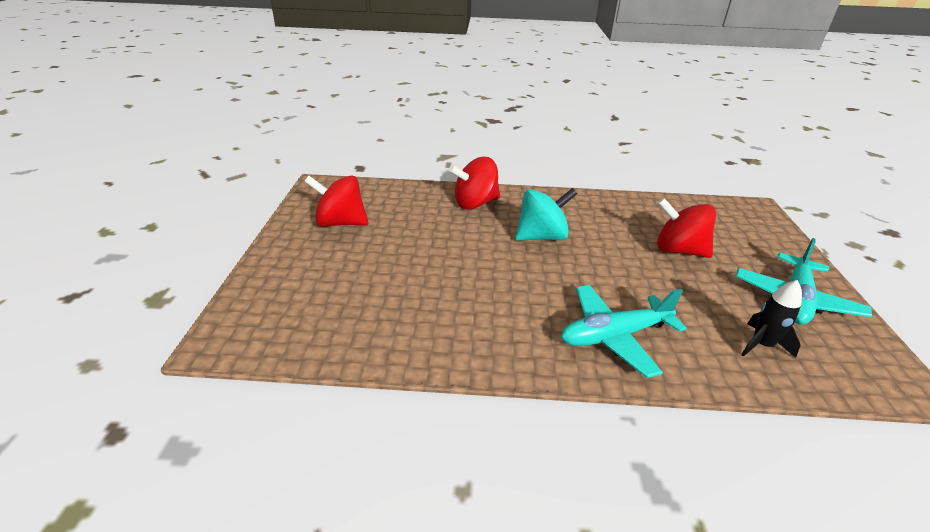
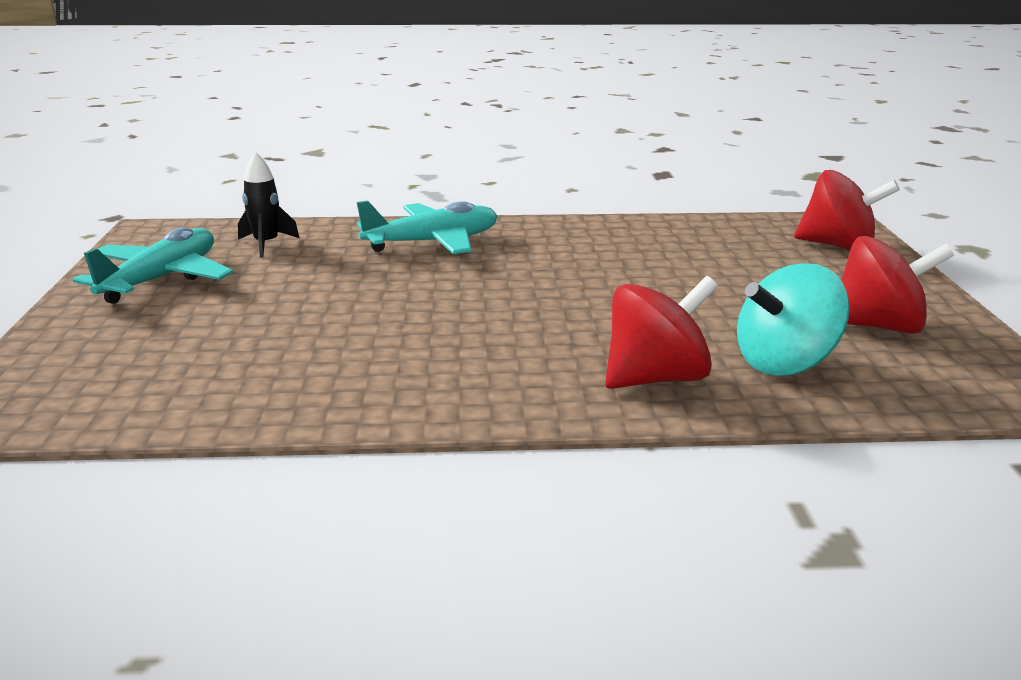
camera: 175 degrees right, 10 degrees down
turquoise spinning top [515,188,577,241] -> turquoise spinning top moved to [737,263,850,376]
red spinning top [657,198,716,258] -> red spinning top moved to [794,170,900,250]

